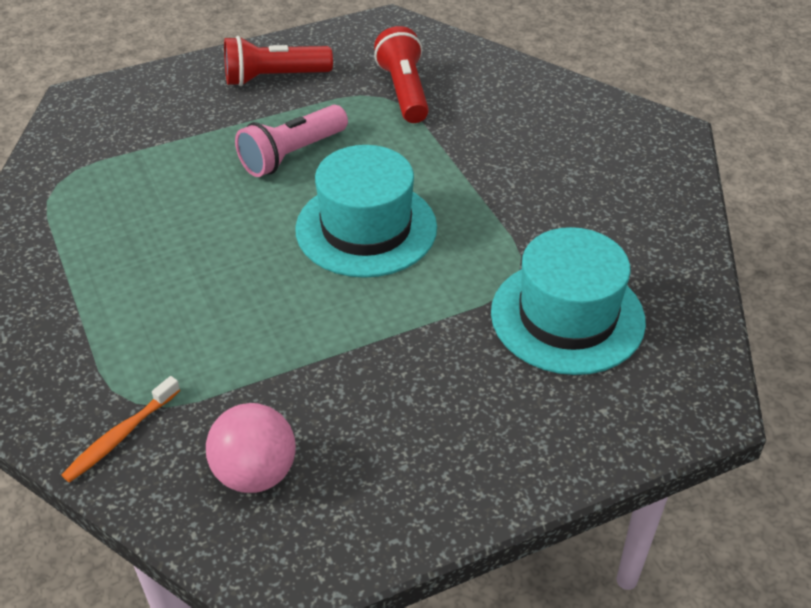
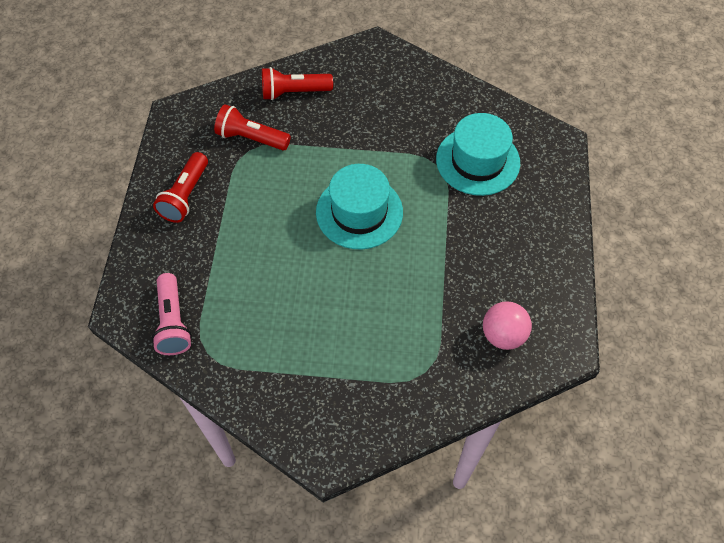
camera: 60 degrees left, 15 degrees up
orange toothbrush [61,376,180,483] -> none
pink flashlight [235,105,348,177] -> pink flashlight moved to [152,273,192,355]
none -> red flashlight [262,67,333,100]

